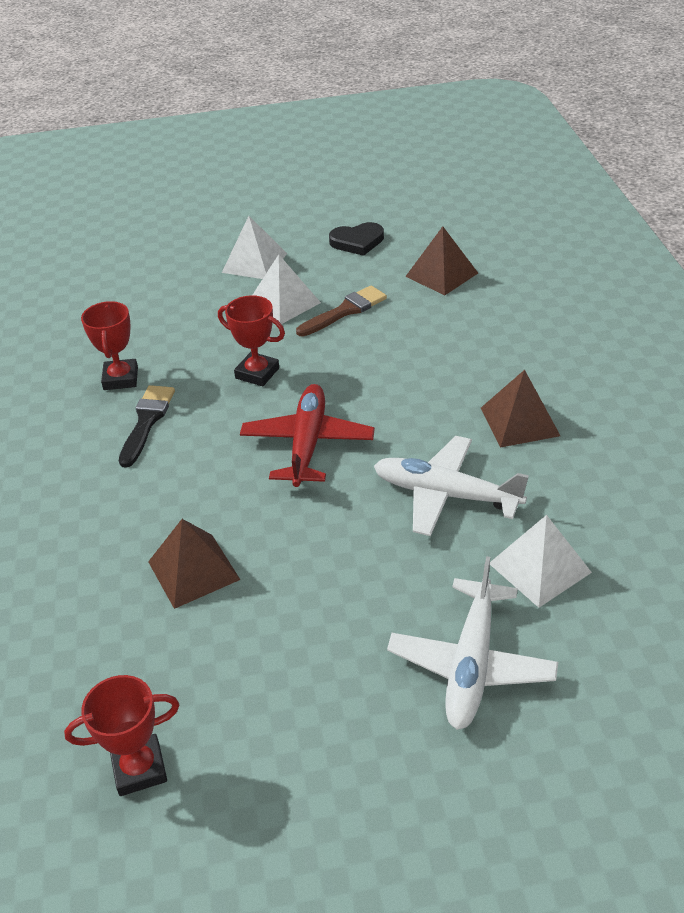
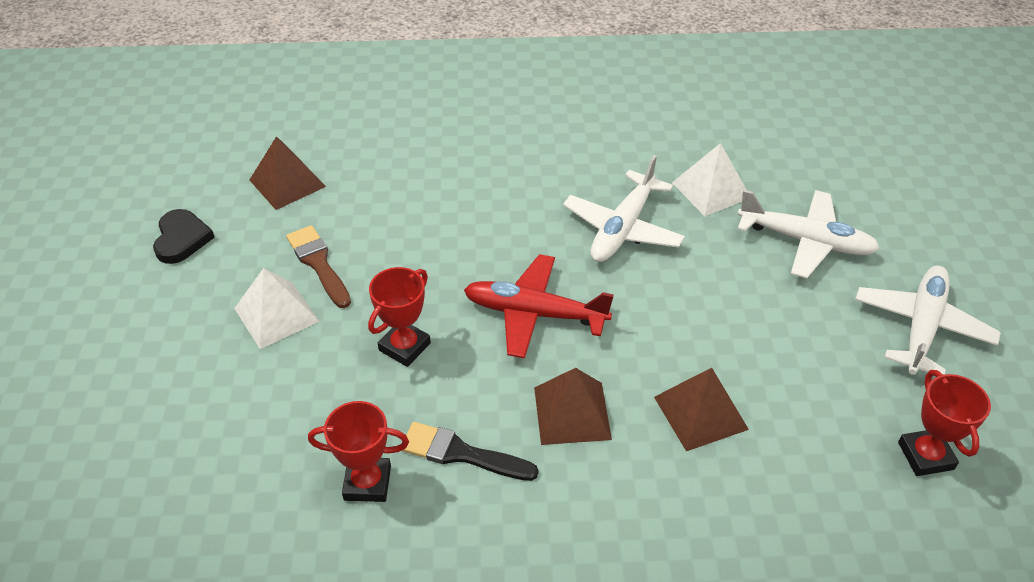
camera: 85 degrees left, 5 degrees up
white pyramid [222,216,287,279] -> none
brown pyramid [481,370,560,448] -> brown pyramid moved to [534,368,612,445]
none -> white plane [855,265,1001,375]

